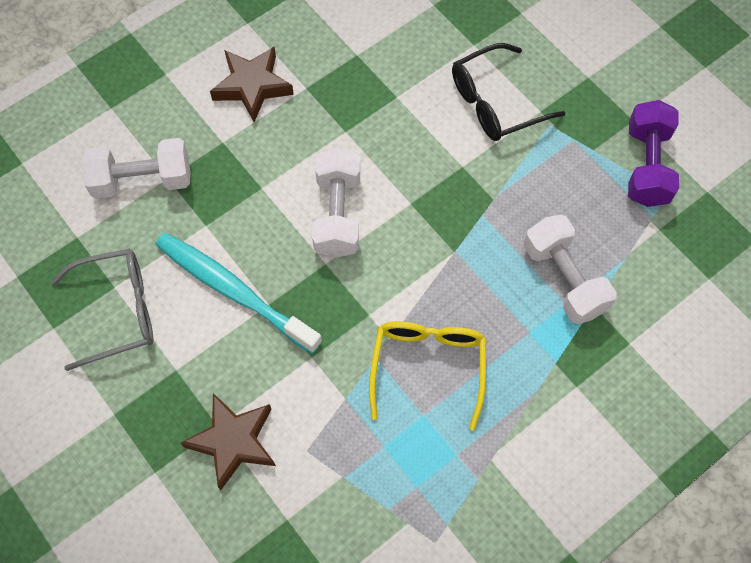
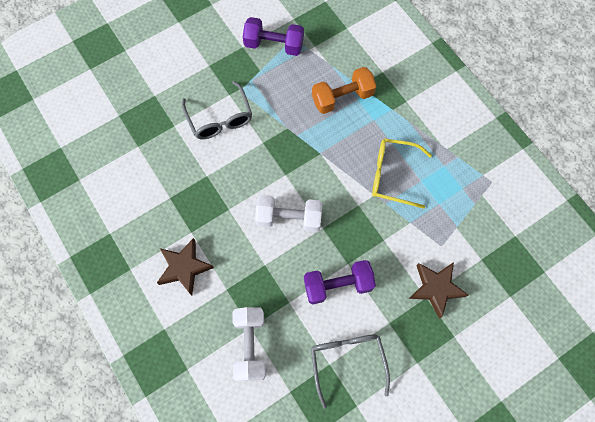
camera: 85 degrees left, 5 degrees up
turquoise toothbrush [155,233,322,354] -> purple dumbbell [304,260,376,304]
black glasses [452,43,565,141] -> grey glasses [182,81,252,139]
white dumbbell [524,215,617,324] -> orange dumbbell [312,67,376,114]

